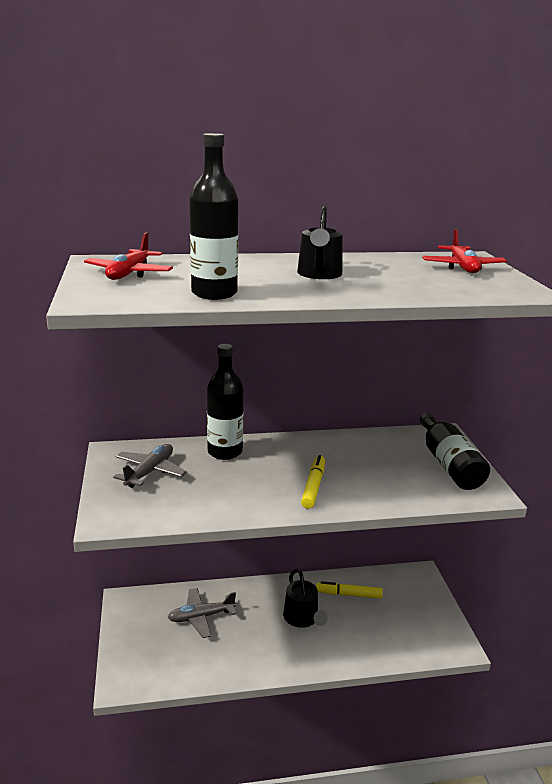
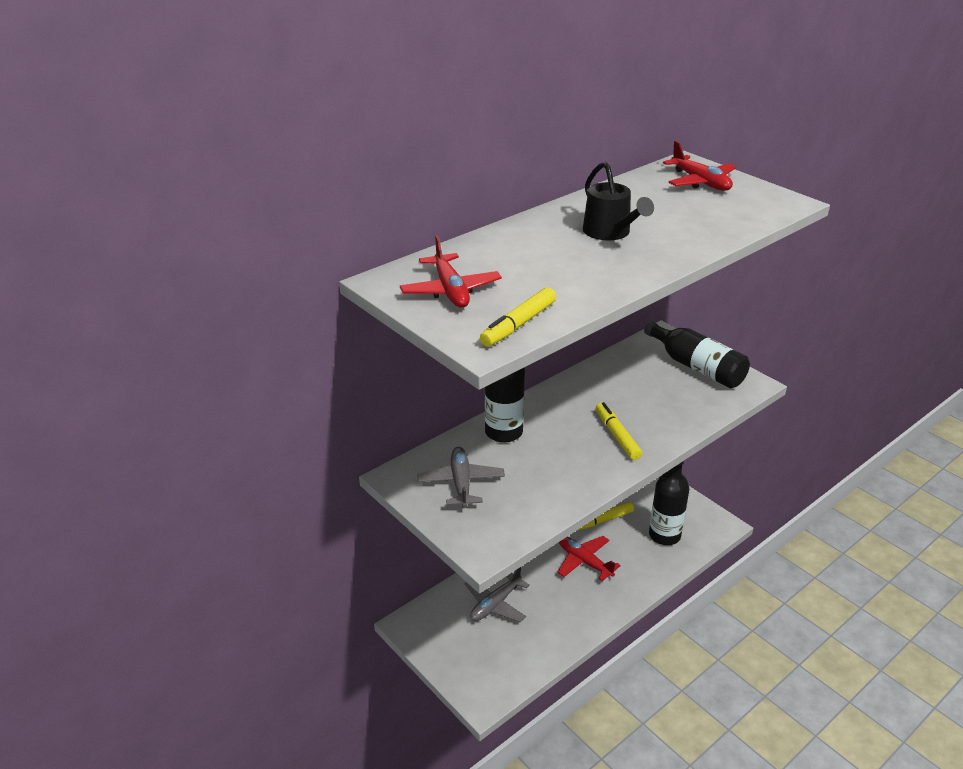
camera: 30 degrees left, 10 degrees up
black bottle [189,133,238,300] -> black bottle moved to [649,461,689,545]
black watering can [283,568,328,628] -> red plane [557,536,621,581]
none -> yellow marker [480,287,556,347]

